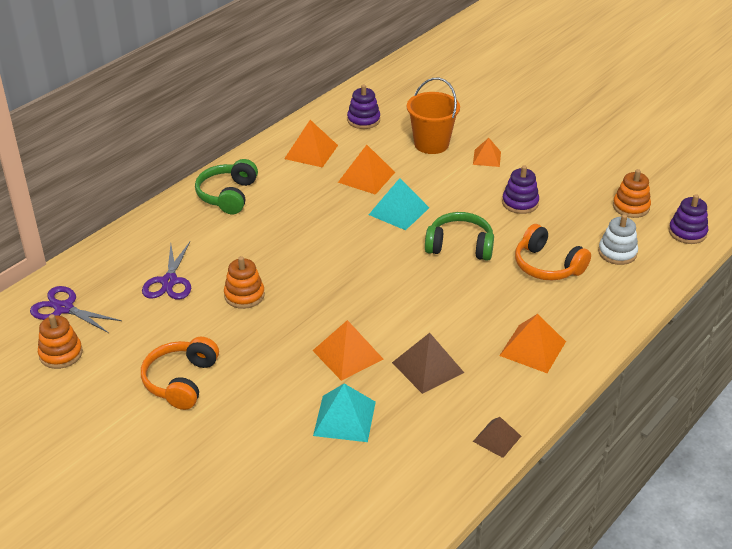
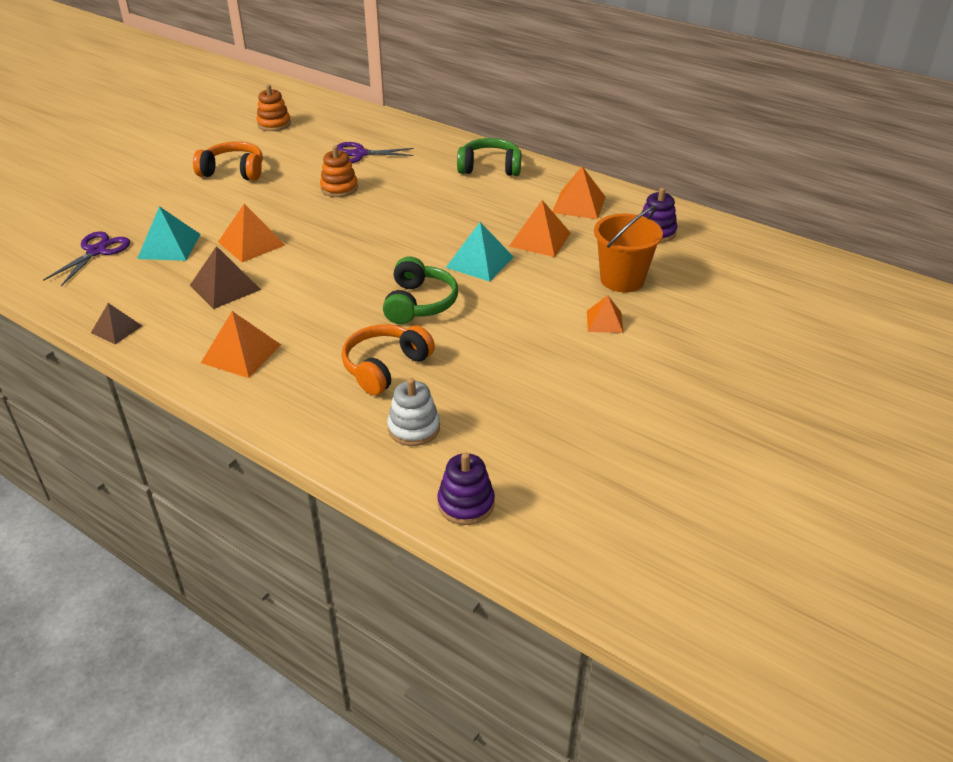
camera: 85 degrees right, 0 degrees up
purple scissors [30,286,122,333] -> purple scissors moved to [43,231,130,286]
purple stacking toy [502,165,539,214] -> none
orange stacking toy [613,169,651,218] -> none

